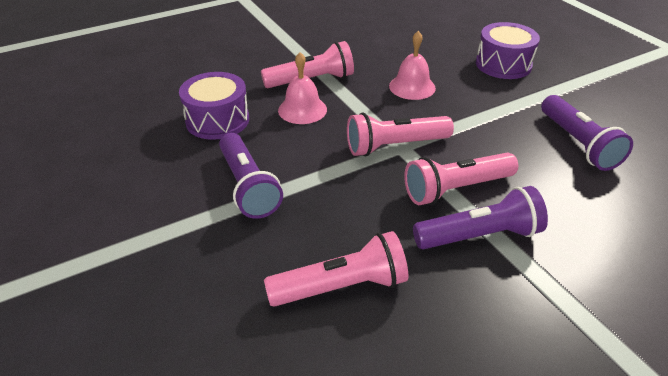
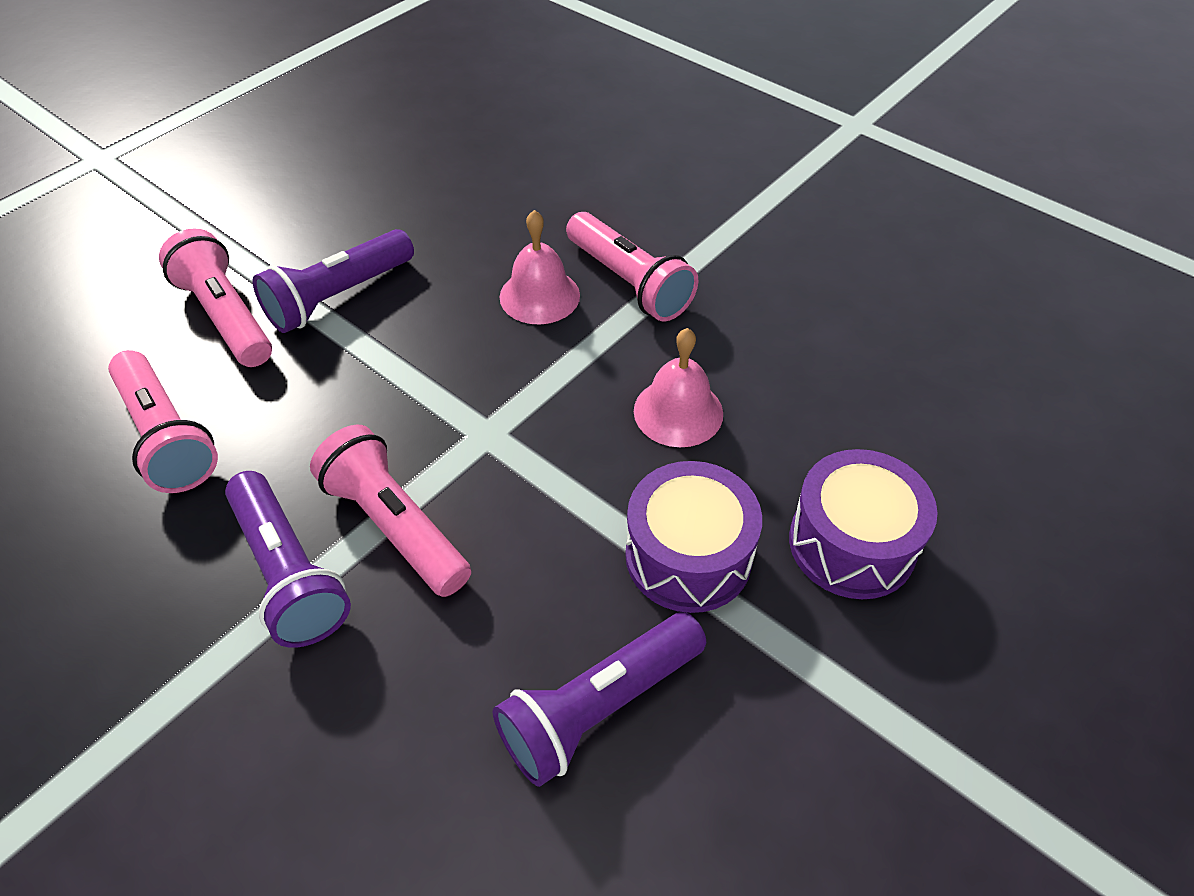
camera: 70 degrees right, 10 degrees up
purple drum [179,72,249,140] -> purple drum moved to [625,461,762,613]
pink flashlight [347,113,454,156] -> pink flashlight moved to [159,228,272,367]

